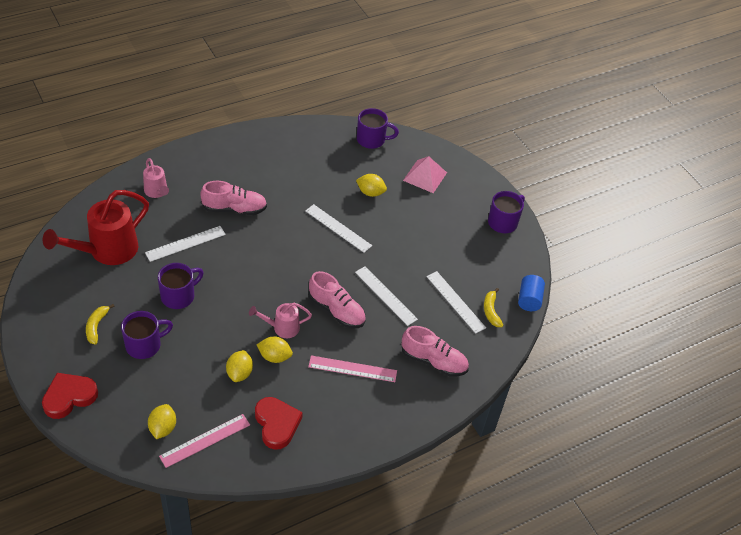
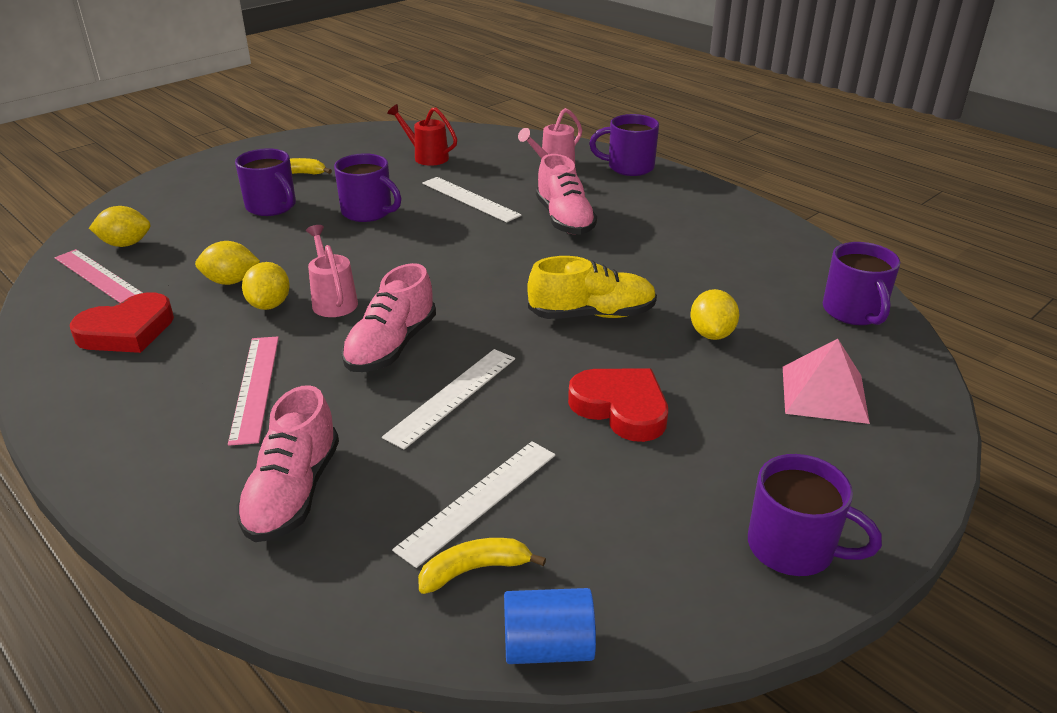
camera: 80 degrees right, 15 degrees down
red heart [42,373,98,419] -> red heart moved to [568,368,668,442]
red watering can [43,190,149,265] -> red watering can [387,104,457,166], size x0.52
white ruler [305,204,372,253] -> yellow shoe [527,256,657,319]
none -> purple mug [589,114,659,176]

